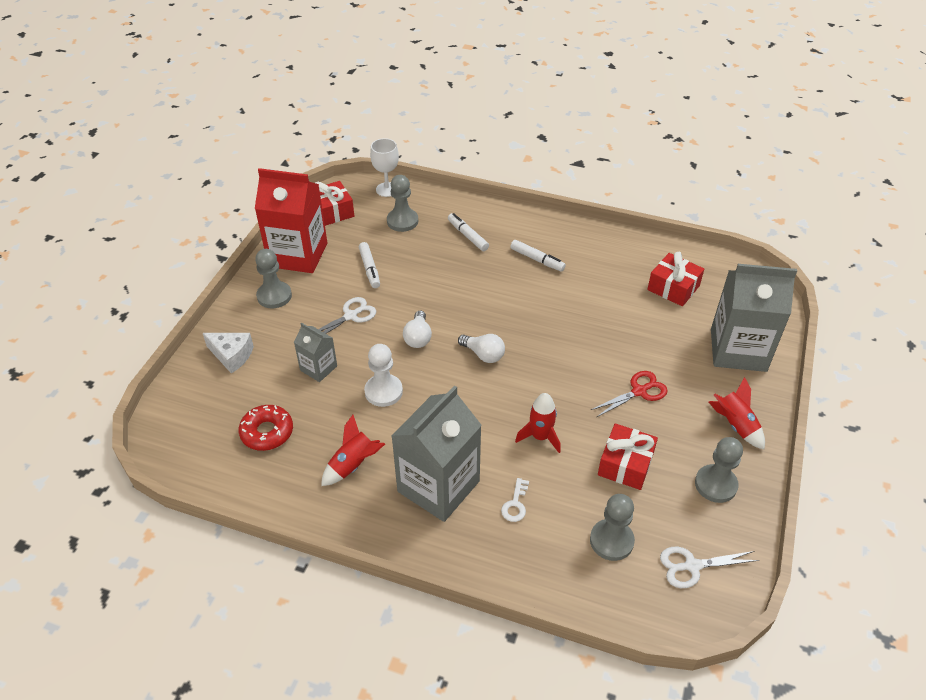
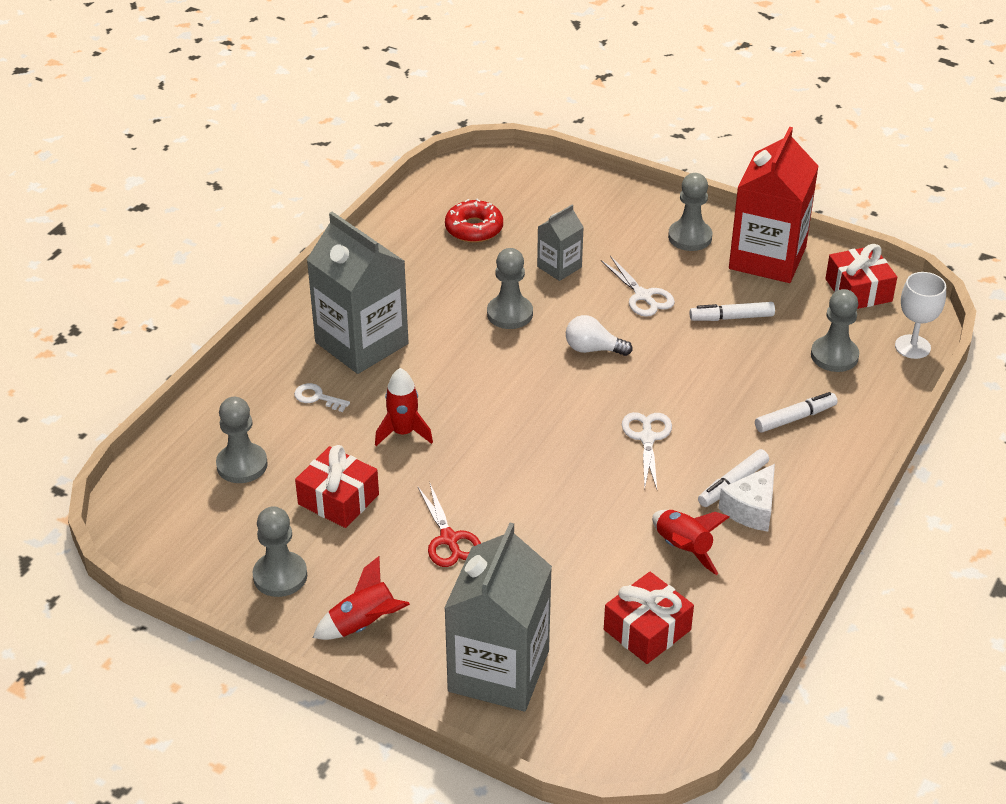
camera: 100 degrees right, 5 degrees down
white cheese [203,333,254,374] -> white cheese moved to [718,464,775,532]
red rocket [321,415,385,486] -> red rocket moved to [652,510,729,575]
white pawn [364,344,403,407] -> grey pawn [487,248,533,329]
white light bulb [458,334,505,363] -> none
white scissors [660,547,759,588] -> white scissors moved to [622,412,672,489]

